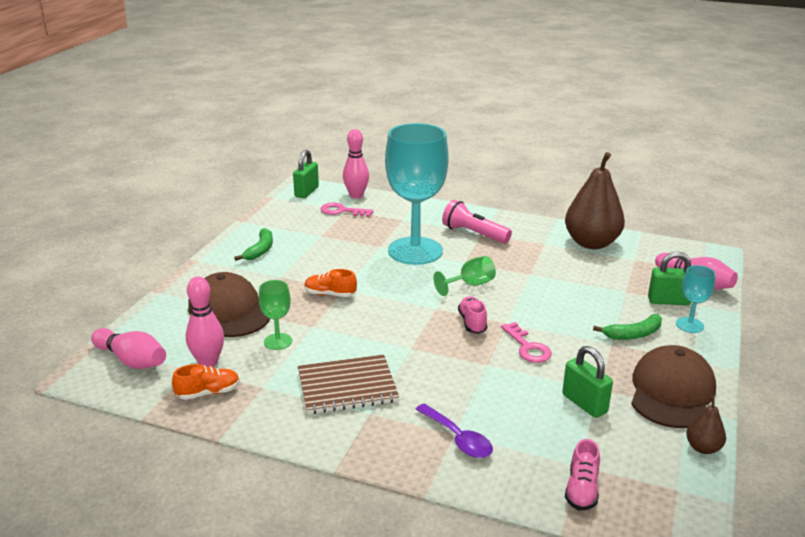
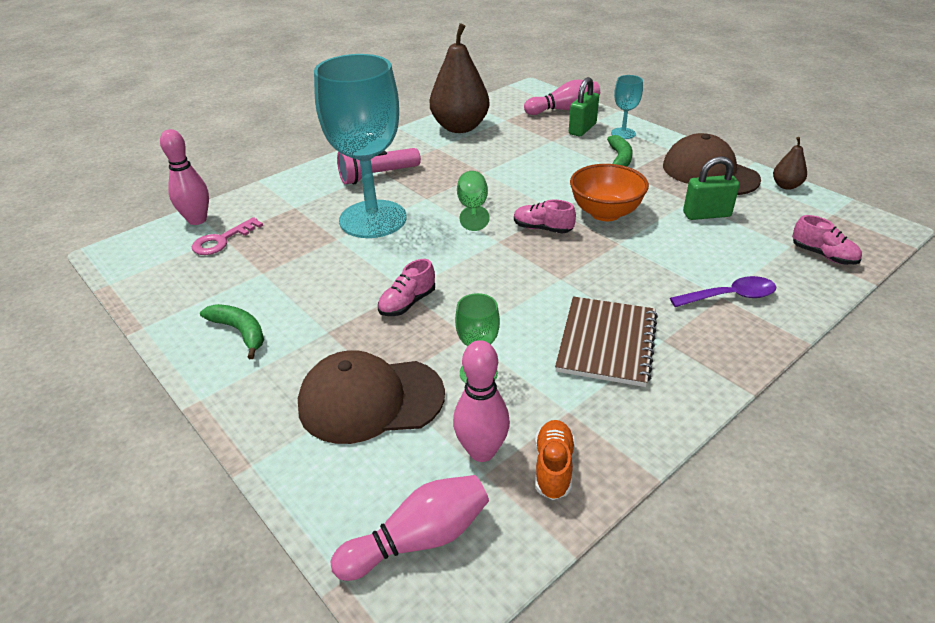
camera: 60 degrees left, 10 degrees up
green padlock [293,150,319,198] -> none
orange shoe [304,269,357,297] -> pink shoe [378,259,435,316]
pink key [501,322,552,363] -> orange bowl [570,164,649,221]

